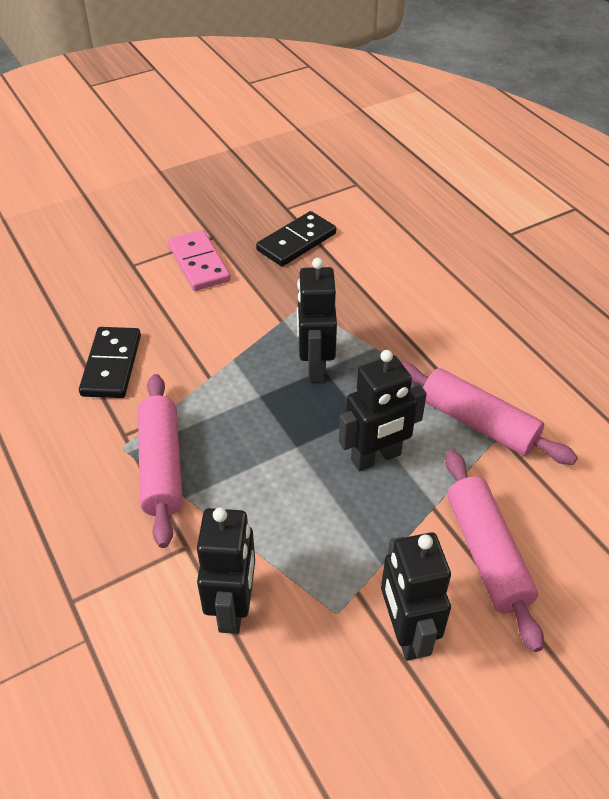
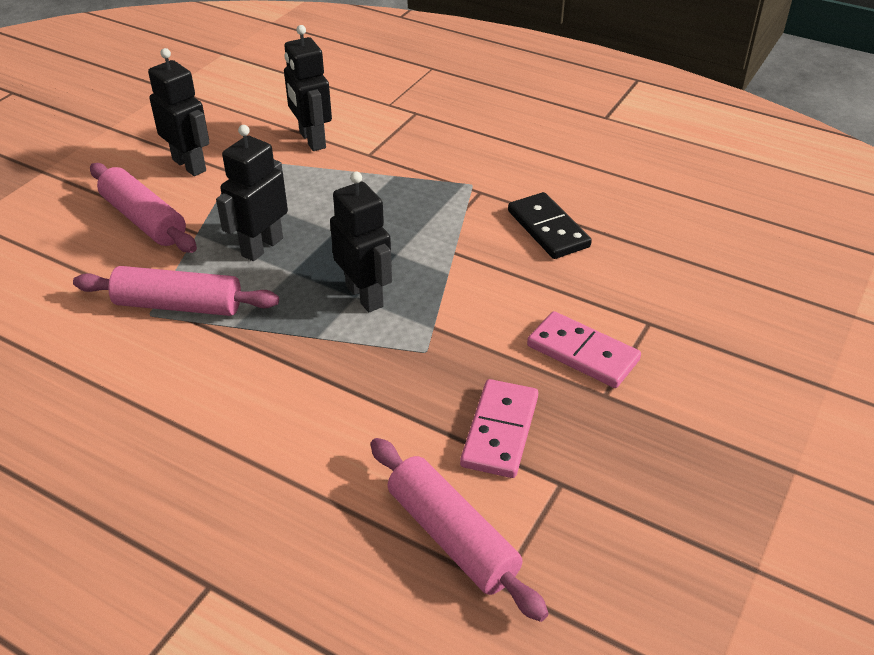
camera: 150 degrees right, 5 degrees down
pink rolling pin [138,374,183,548] -> pink rolling pin moved to [370,438,549,622]
black domino [256,211,336,266] -> pink domino [460,379,538,478]

